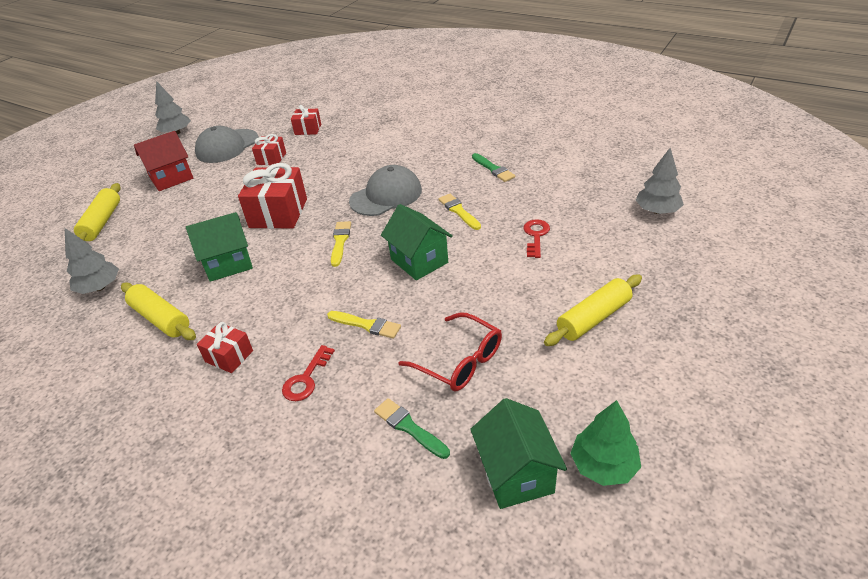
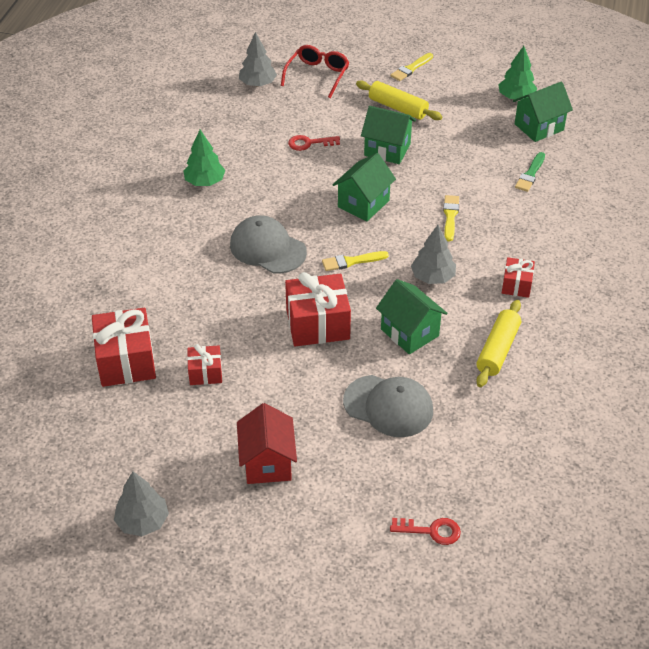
camera: 110 degrees left, 5 degrees up
grey tree [65,228,119,294] -> grey tree moved to [411,225,456,284]
yellow rolling pin [74,183,120,241] -> none
red house [134,131,193,191] -> red house turned 45 degrees clockwise [237,403,297,484]
grey cap [195,126,259,163] -> grey cap moved to [343,375,433,437]
red key [282,345,335,401] -> red key moved to [390,518,461,545]
red gift [291,105,321,135] -> red gift [92,308,156,387], size x1.83
red glasses [398,312,502,391] -> red glasses moved to [281,45,349,98]
yellow brush [438,194,481,230] -> yellow brush moved to [390,53,433,81]
green brush [472,153,515,182] -> green tree [183,130,225,186]
none -> green house [361,106,416,164]

